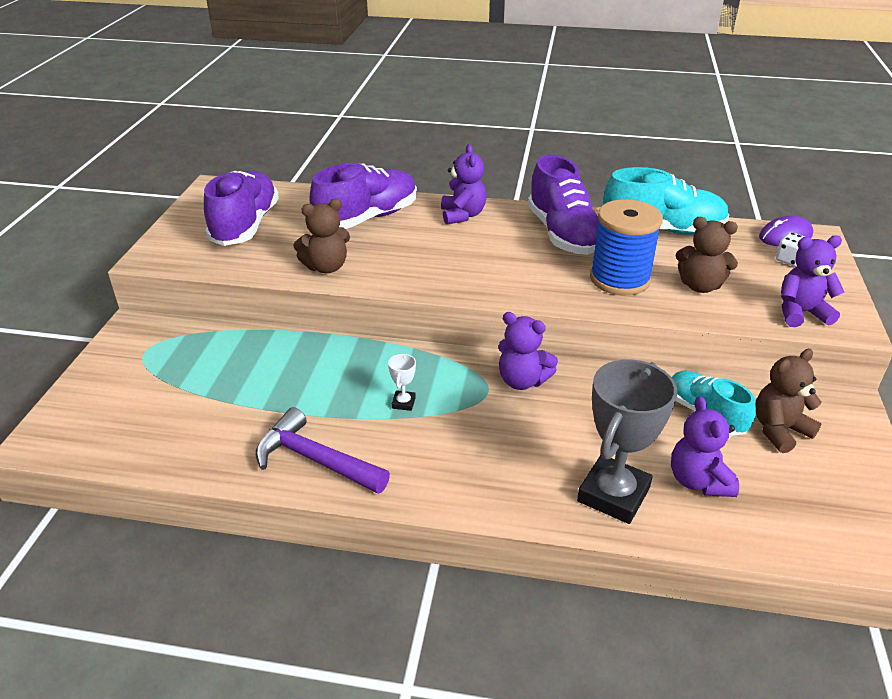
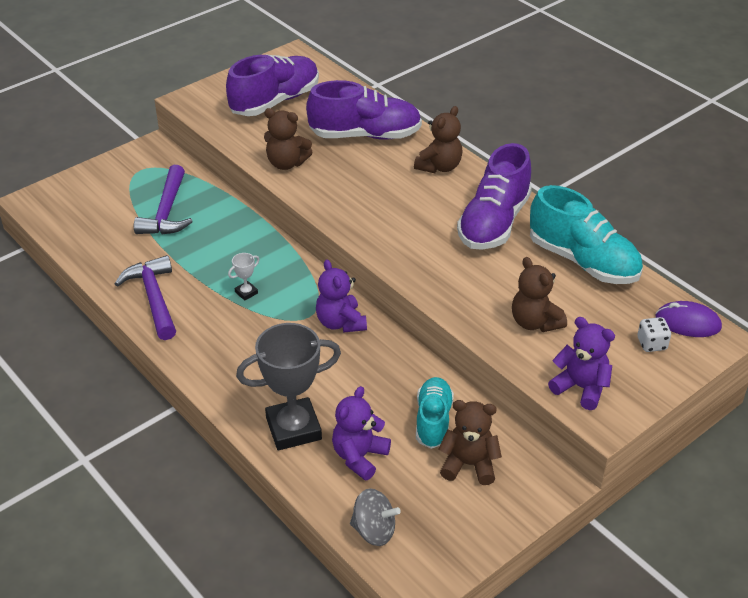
camera: 40 degrees right, 5 degrees up
purple teddy bear [441,144,486,225] -> brown teddy bear [414,106,463,173]
blue spool [590,199,663,295] -> none
none -> purple hammer [134,165,193,235]
none -> grey spinning top [350,488,401,546]

